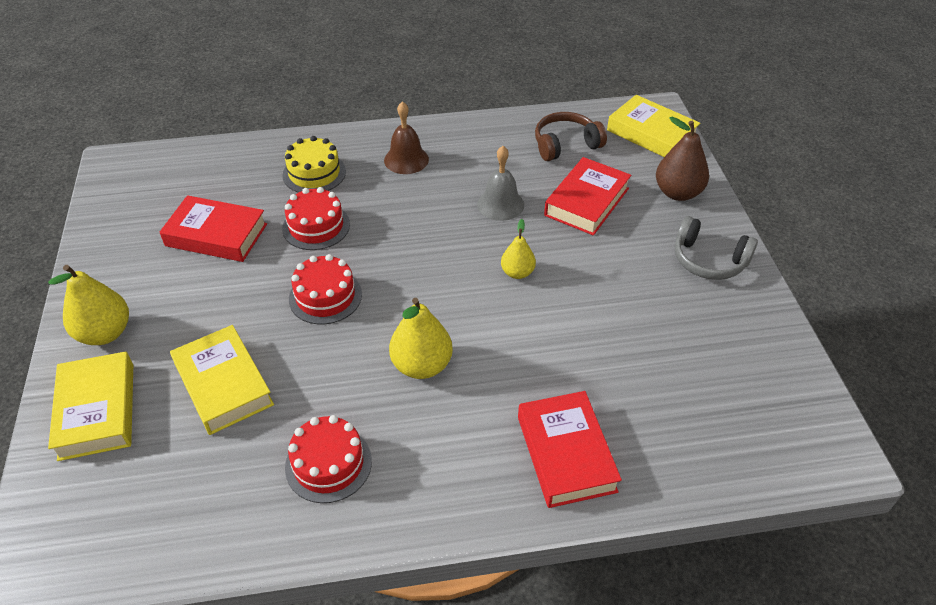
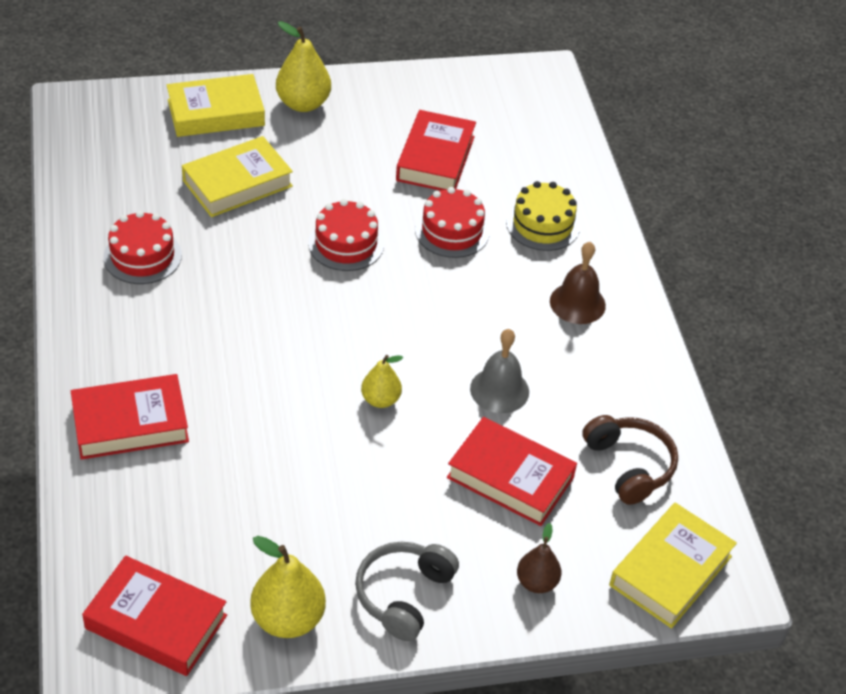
camera: 85 degrees right, 0 degrees up
yellow pear [389,298,453,379] -> yellow pear moved to [250,536,326,638]
brown pear [656,117,709,201] -> brown pear [517,523,562,593], size x0.61
none -> red book [82,556,227,676]

